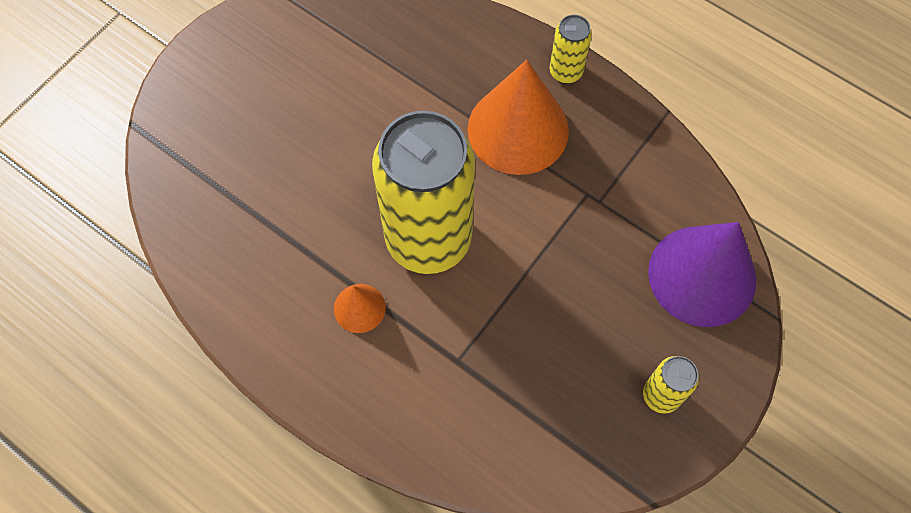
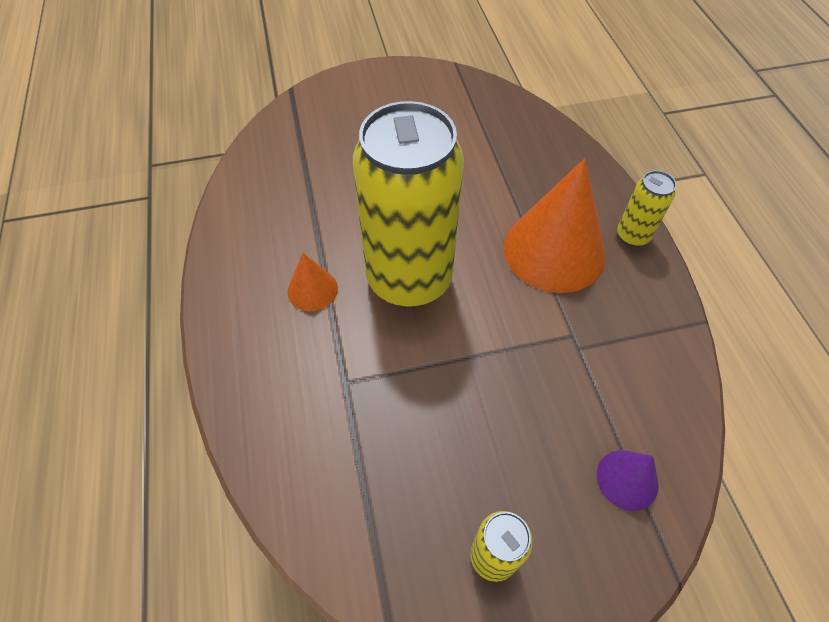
camera: 40 degrees right, 10 degrees down
purple cone [648,222,756,327] -> purple cone [597,450,658,511], size x0.48

